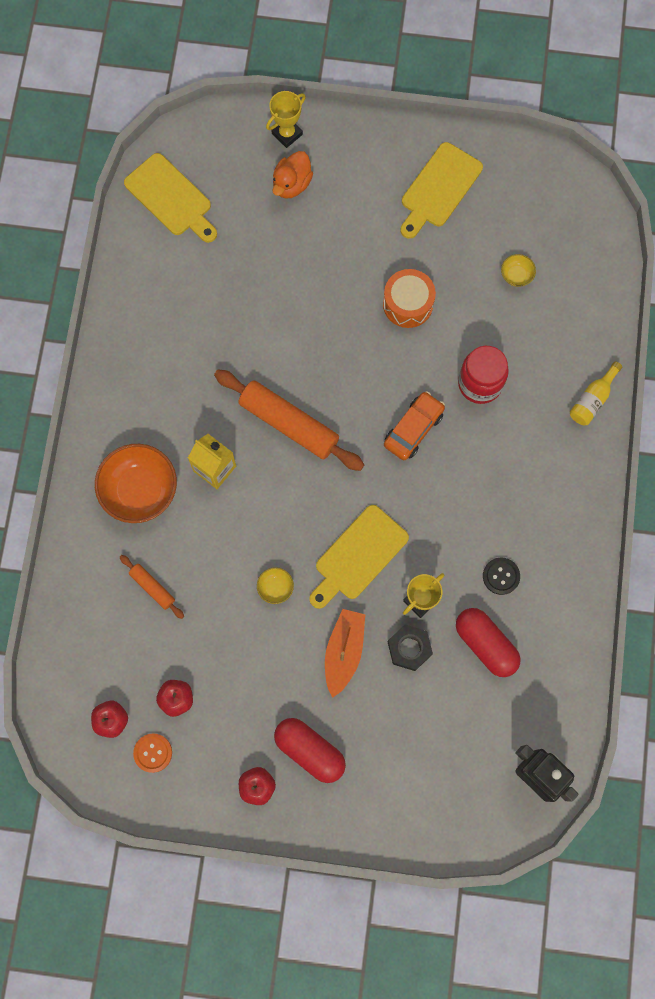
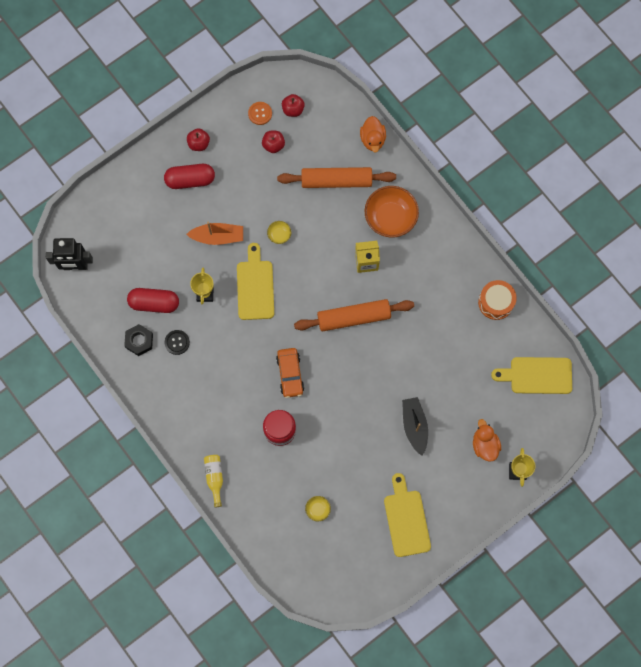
camera: 135 degrees right, 0 degrees up
orange rolling pin [120,555,184,619] -> orange rolling pin [277,167,396,188], size x2.04
orange boat [325,609,365,698] -> orange boat turned 60 degrees counterclockwise [186,222,243,245]
orange drum [383,269,436,328] -> orange drum moved to [478,280,517,320]
black nut [388,625,433,671] -> black nut moved to [124,324,153,356]
none -> orange duck [360,116,386,153]
none -> black boat [402,397,428,456]

